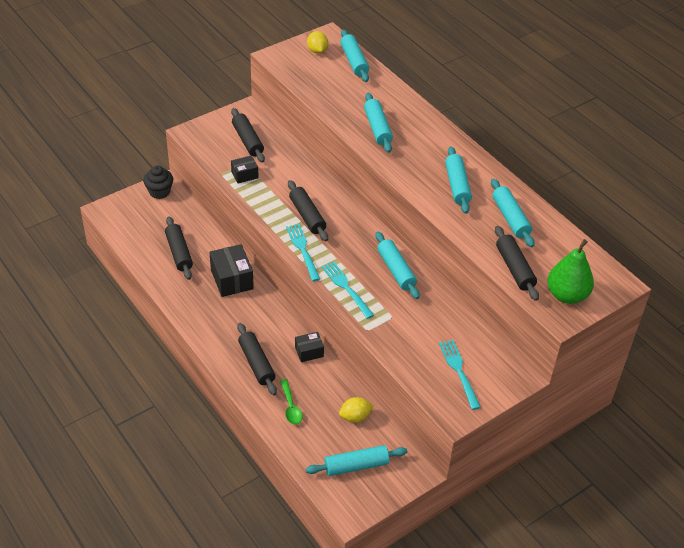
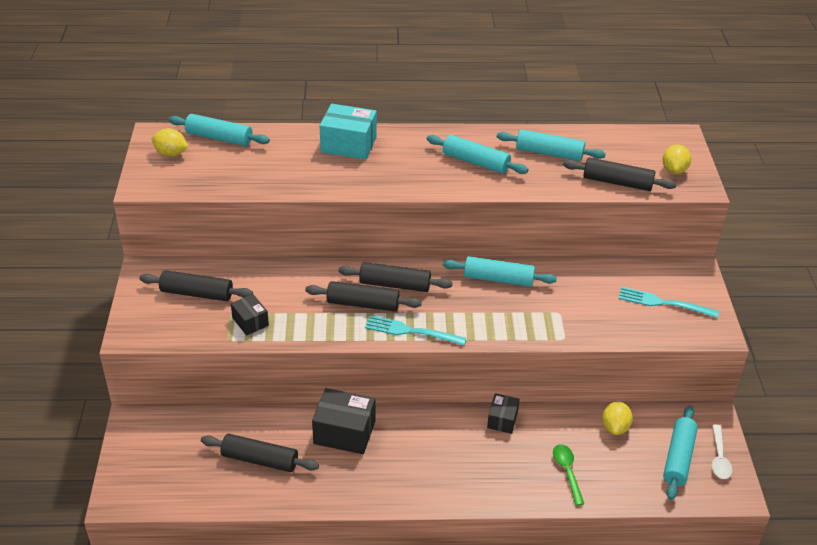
camera: 55 degrees left, 5 degrees down
black cupcake [143,166,173,199] -> none
black box [231,155,259,183] -> black box turned 45 degrees counterclockwise [231,294,269,336]
black rolling pin [237,323,277,395] -> black rolling pin moved to [338,262,453,292]
green spoon [280,379,303,424] -> green spoon turned 120 degrees counterclockwise [553,444,584,506]
turquoise fork [321,261,374,319] -> none
turquoise rolling pin [364,93,393,153] -> none
green pear [547,239,594,304] -> yellow lemon [663,144,691,174]
none -> turquoise box [320,104,377,160]
none -> white spoon [711,425,732,479]

